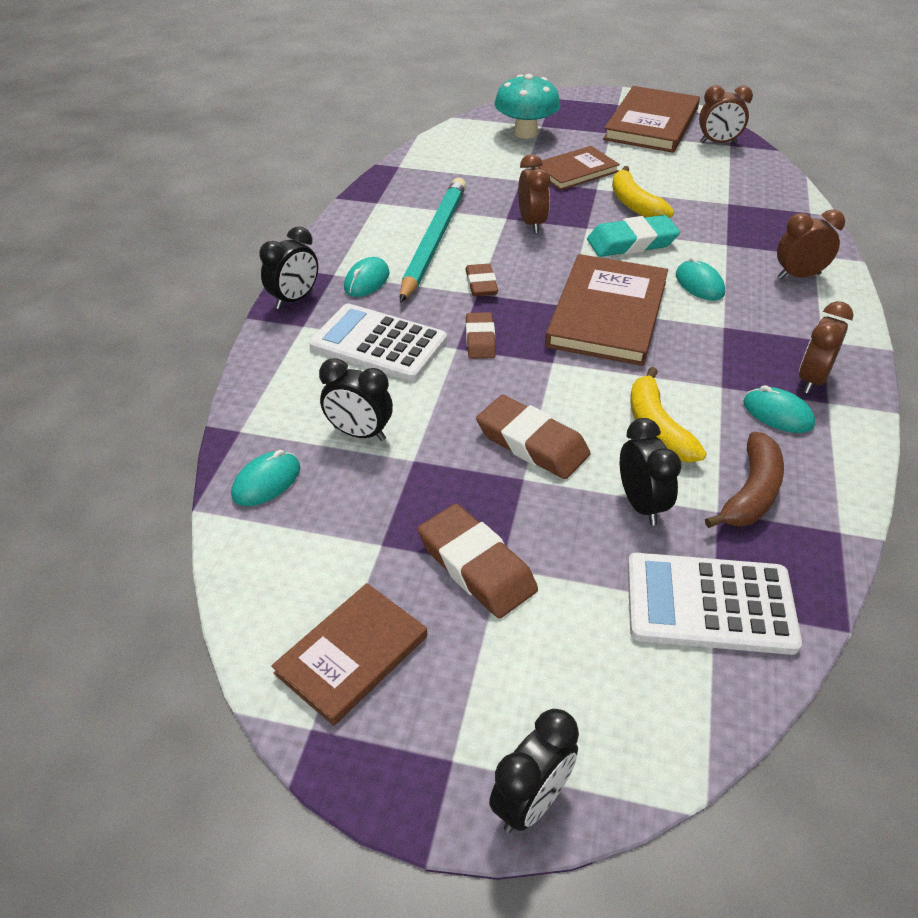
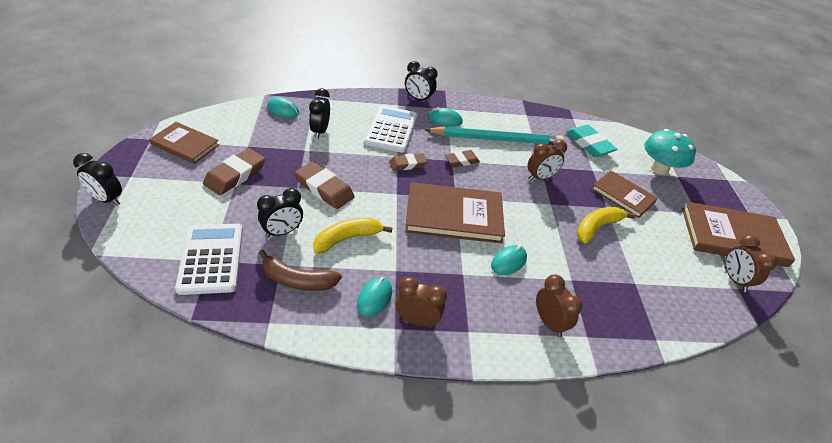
camera: 70 degrees right, 0 degrees up
brown eraser [476,395,590,479] -> brown eraser turned 75 degrees counterclockwise [294,162,355,209]
turquoise eraser [587,215,680,257] -> turquoise eraser moved to [566,124,617,157]

